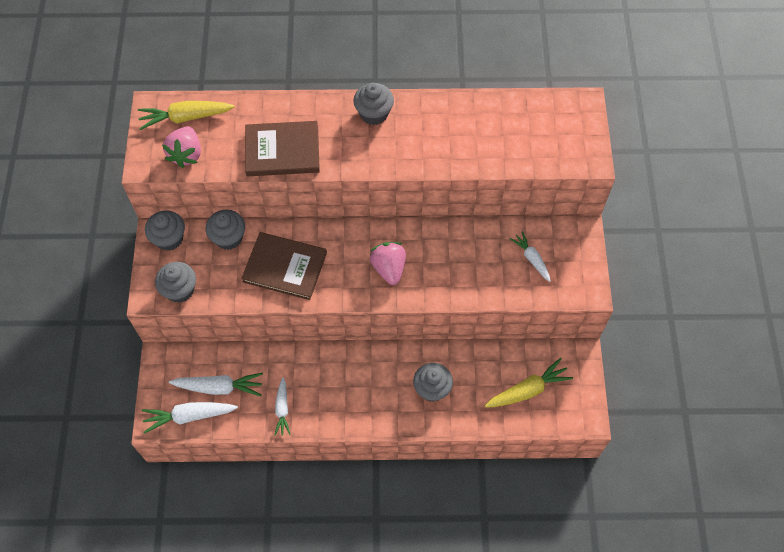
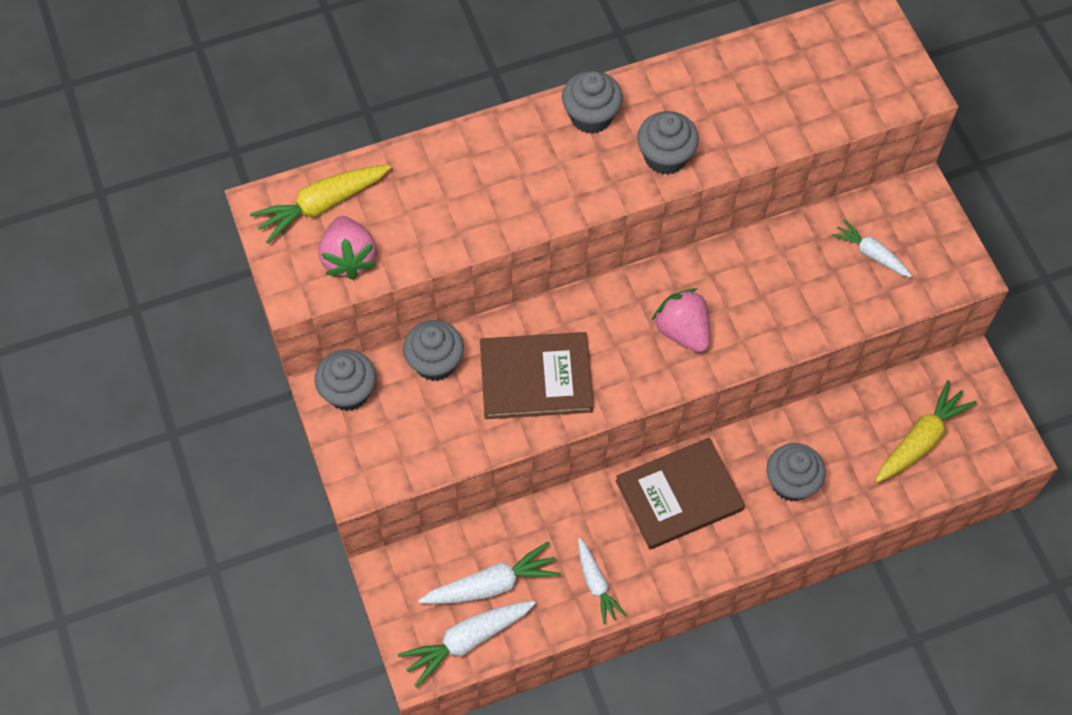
camera: 20 degrees left, 0 degrees up
grey cupcake [155,262,196,303] -> grey cupcake moved to [637,111,699,175]
brown book [245,121,320,176] -> brown book moved to [616,438,745,549]

